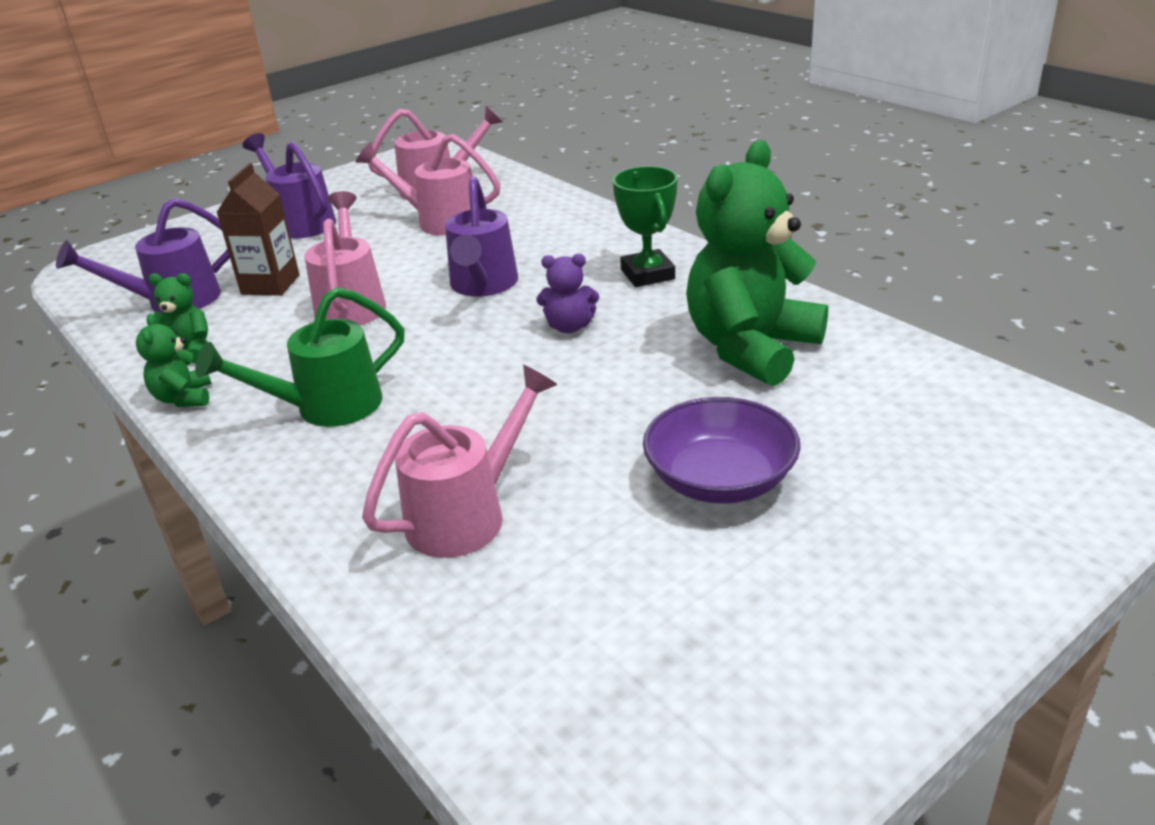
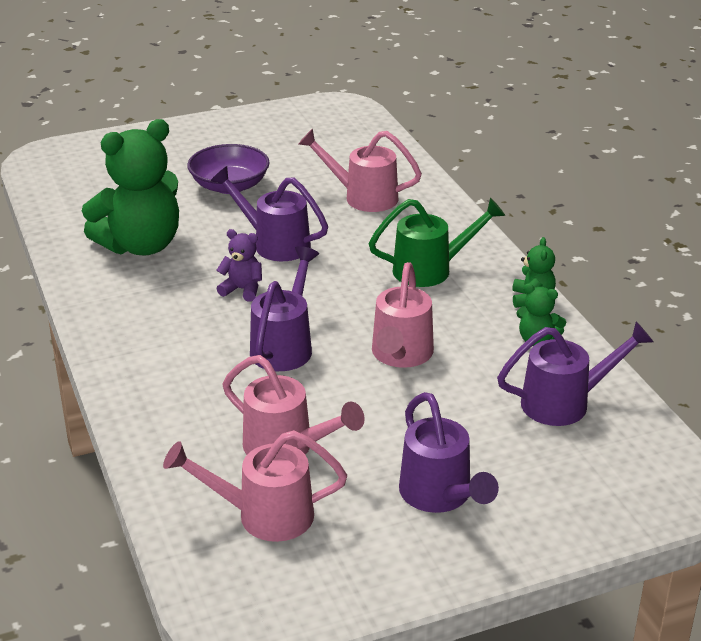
camera: 165 degrees left, 0 degrees up
brown carton [216,163,300,296] -> none
pink watering can [362,365,558,558] -> pink watering can turned 45 degrees clockwise [298,129,422,212]
green trophy [613,166,678,287] -> none
none -> purple watering can [210,166,328,261]

